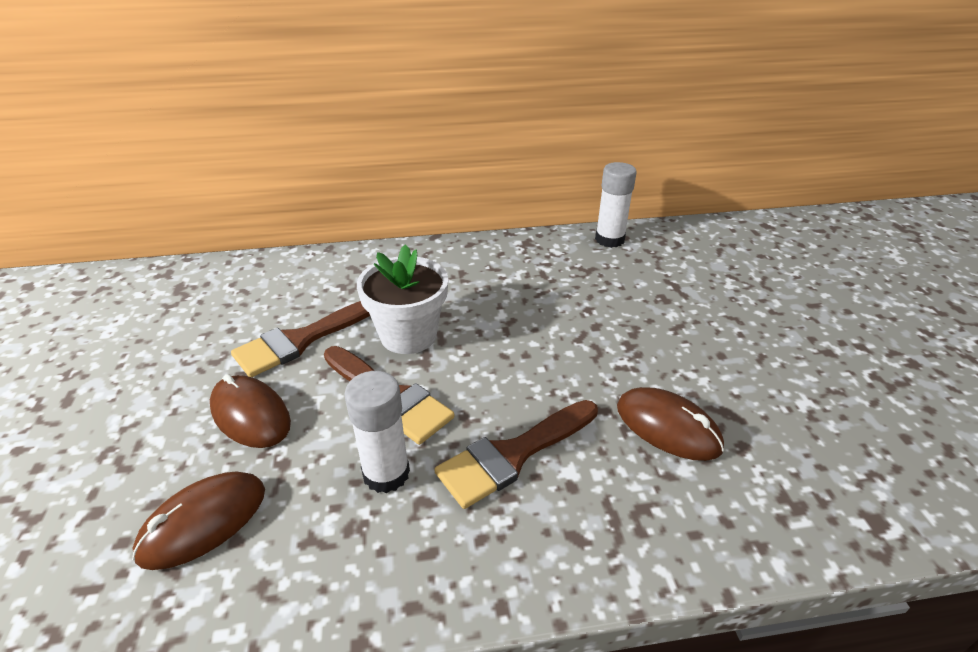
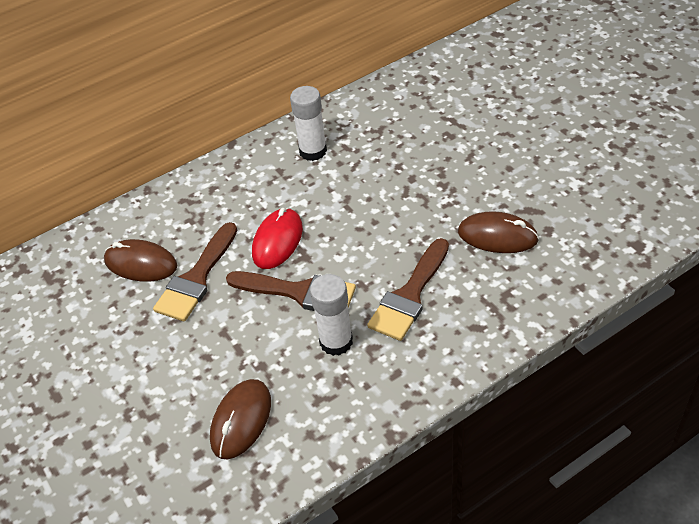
camera: 20 degrees left, 10 degrees up
brown mouse [210,374,291,448] -> brown mouse moved to [104,239,177,282]
white flower pot [357,244,448,354] -> red mouse [252,208,303,269]
white glue stick [595,162,637,248] -> white glue stick moved to [290,86,327,161]

